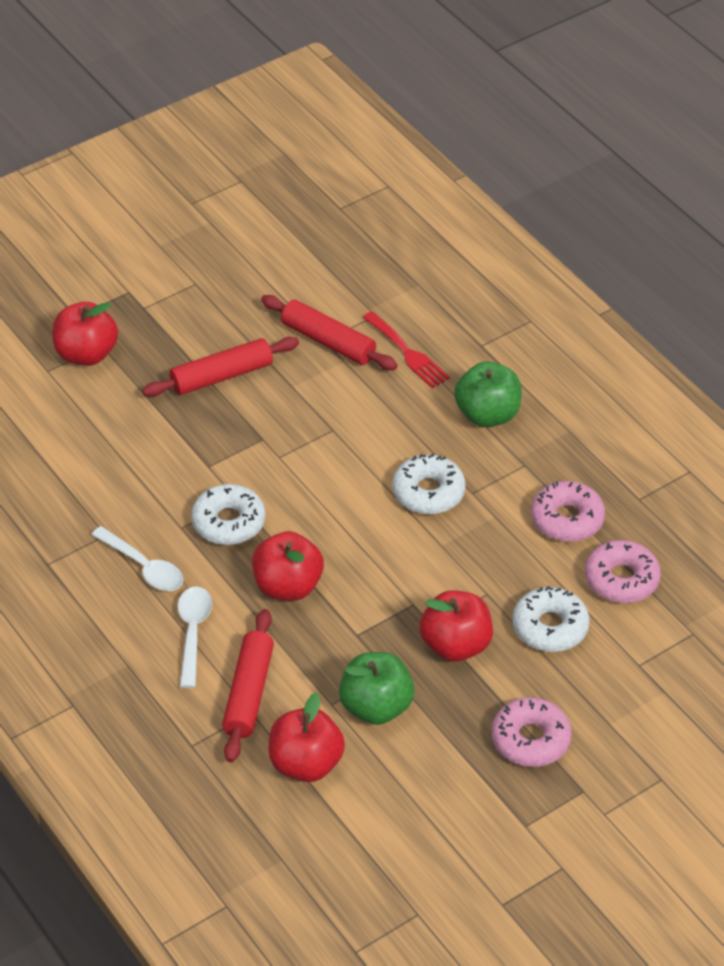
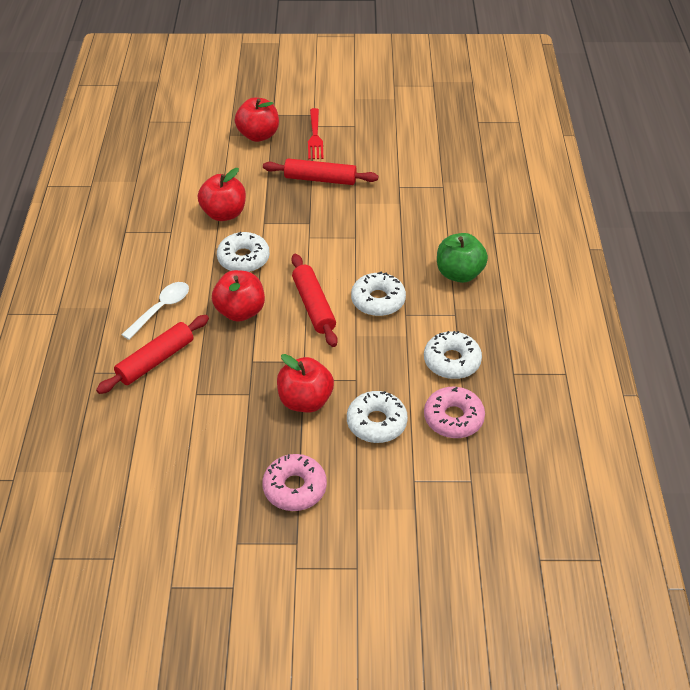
camera: 35 degrees right, 0 degrees up
white spoon [91,526,184,591] -> none
red rolling pin [261,295,398,370] -> red rolling pin moved to [291,254,338,347]
red apple [269,693,345,782] -> red apple moved to [198,168,246,221]
green apple [339,652,414,725] -> none
red fork [363,311,450,388] -> red fork moved to [308,108,324,159]
pink donut [531,481,605,542] -> white donut [424,331,482,379]

